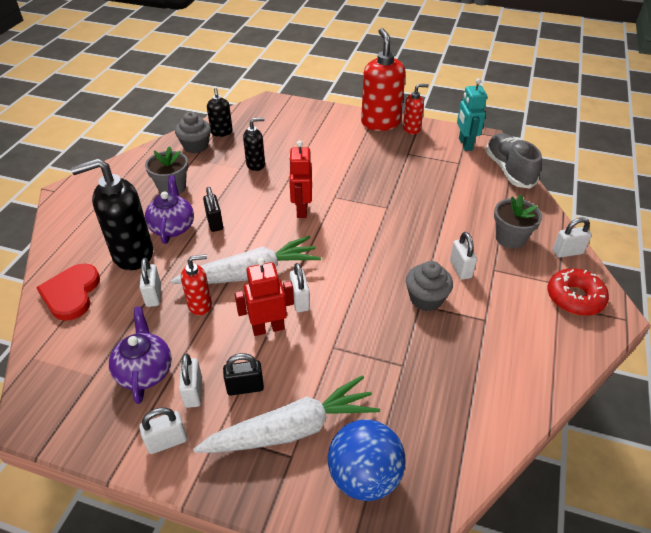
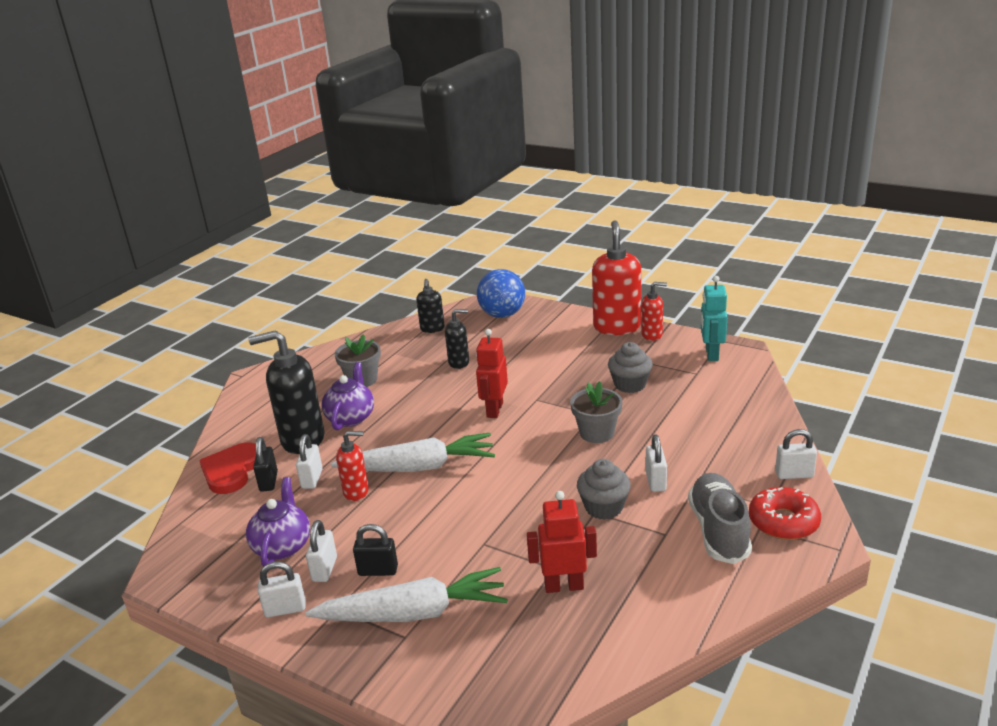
camera: 15 degrees right, 15 degrees down
grey cupcake [175,112,211,153] -> grey cupcake moved to [608,342,653,393]
black padlock [203,187,223,232] -> black padlock moved to [253,437,278,492]
red robot [235,258,294,336] -> red robot moved to [527,491,597,593]
white padlock [289,263,310,312] -> none
blue ball [328,419,406,501] -> blue ball moved to [477,269,525,318]
grey shoe [486,133,542,189] -> grey shoe moved to [688,473,752,564]
grey flower pot [494,195,542,248] -> grey flower pot moved to [570,381,623,443]

